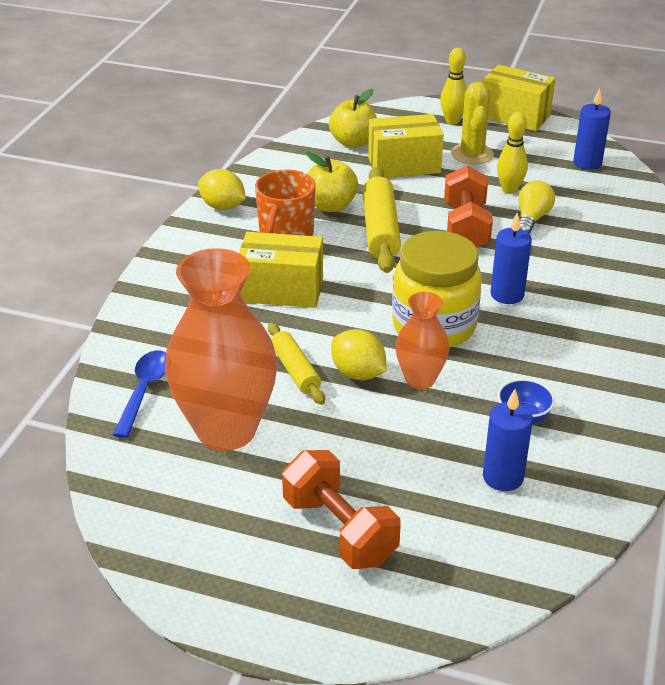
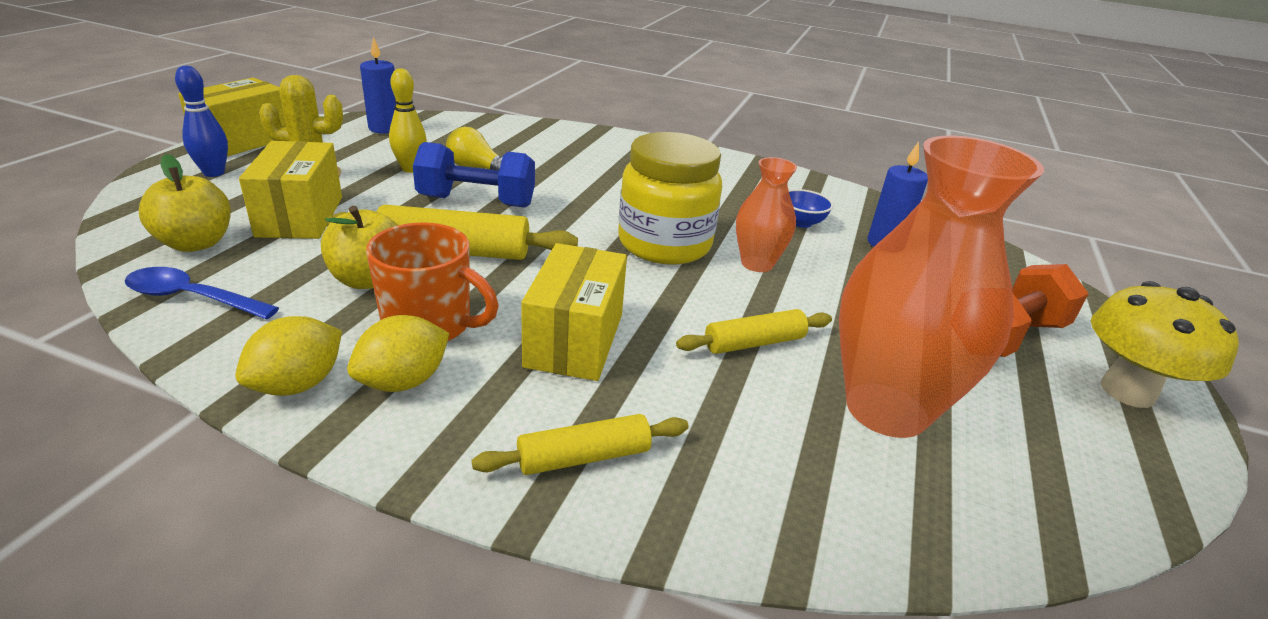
camera: 90 degrees left, 5 degrees down
blue spoon [113,350,166,438] -> blue spoon moved to [125,267,279,319]
yellow lemon [331,329,387,380] -> yellow lemon moved to [347,315,449,392]
yellow bowling pin [440,48,467,124] -> blue bowling pin [175,66,228,177]
orange dumbbell [444,165,493,248] -> blue dumbbell [413,142,535,208]
blue candle [491,213,532,304] -> none
none -> yellow rolling pin [472,414,689,475]
none -> yellow mushroom [1091,281,1239,408]

